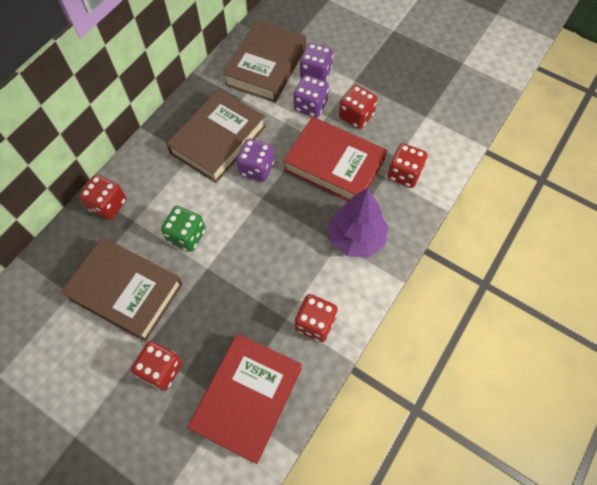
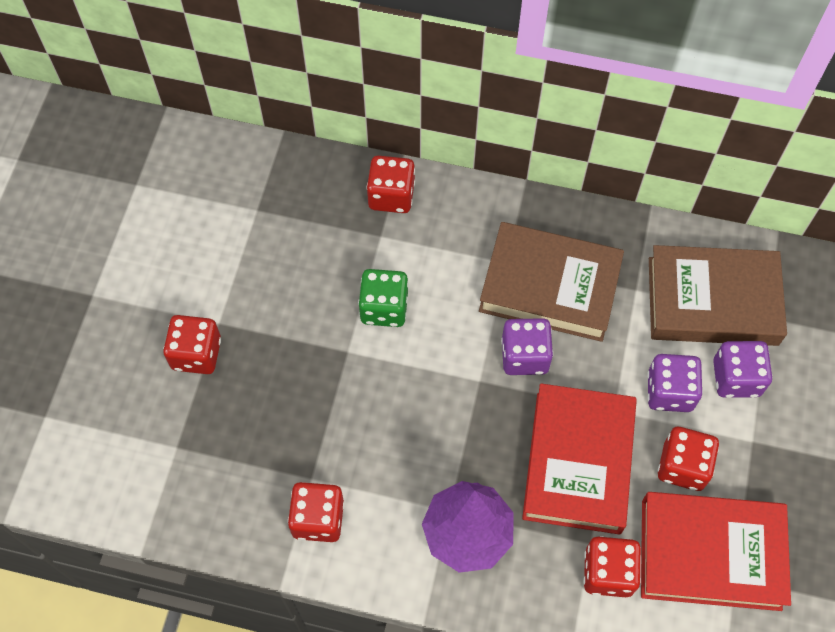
camera: 70 degrees right, 0 degrees up
brown book [61,237,183,342] -> none
red book [187,334,302,464] -> red book moved to [641,492,791,611]

